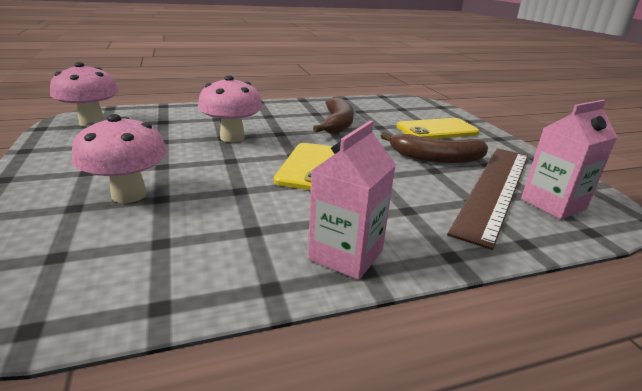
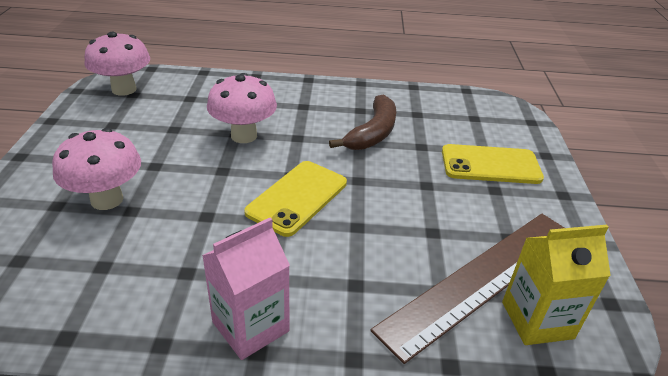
camera: 20 degrees right, 10 degrees up
brown banana [381,132,488,163] -> none
pink carton [521,100,617,219] -> yellow carton [502,225,611,345]

